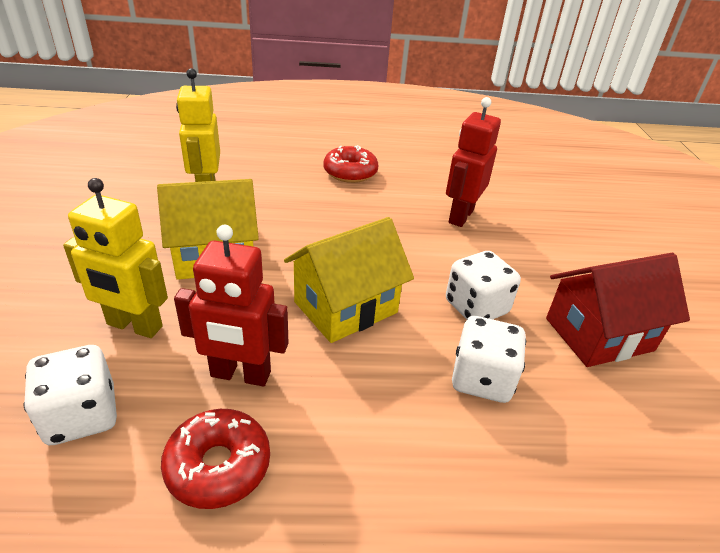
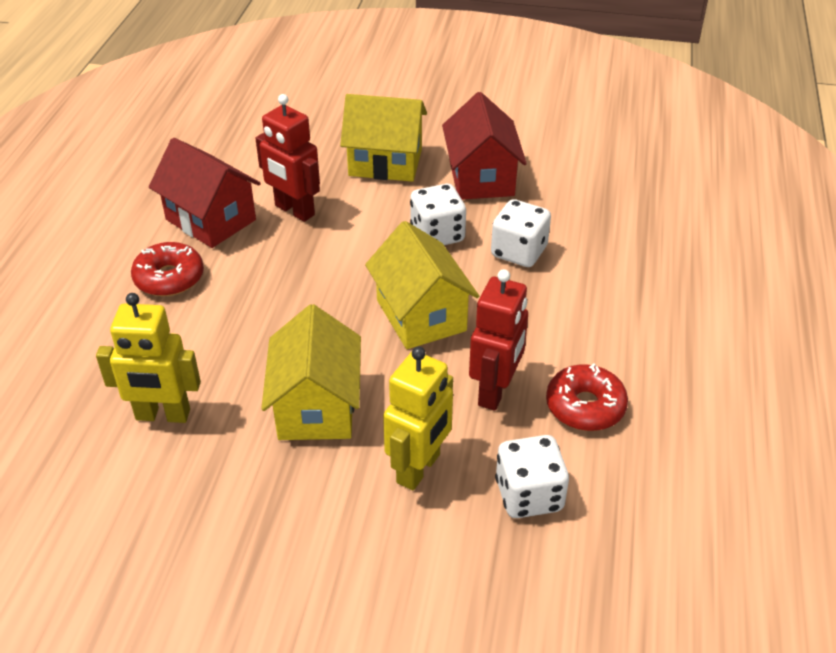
camera: 75 degrees left, 5 degrees up
none -> red house [149,138,261,248]
none -> yellow house [340,94,427,182]

